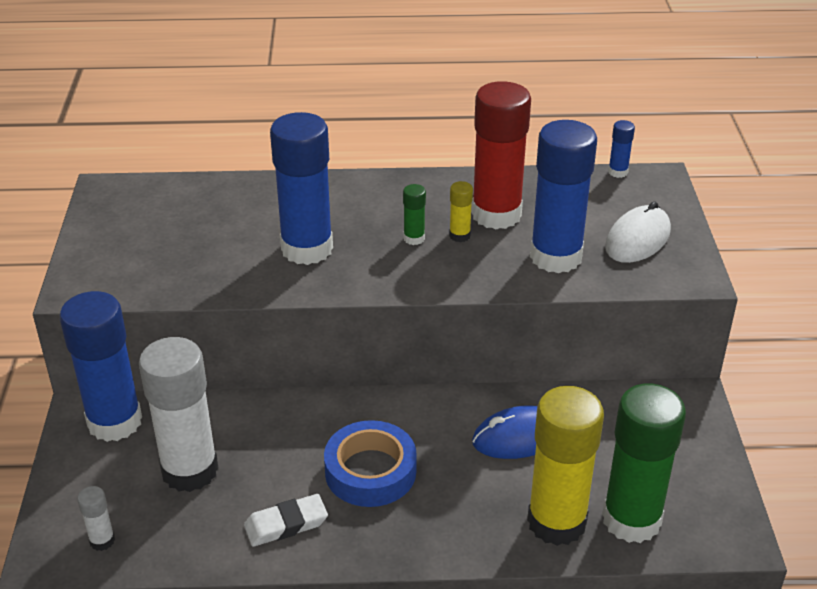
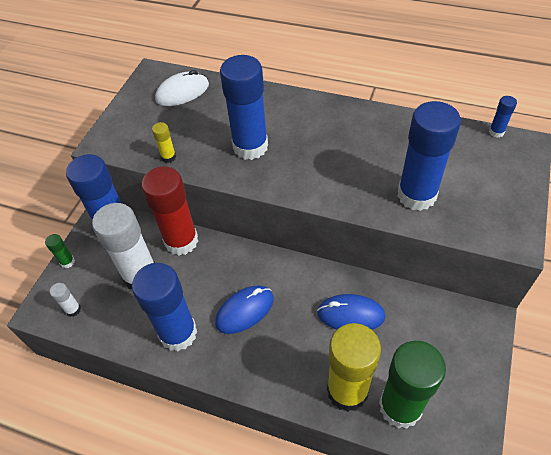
camera: 25 degrees right, 15 degrees up
white eraser [244,494,328,547] -> blue glue stick [132,263,197,351]
blue tape [324,420,417,507] -> blue mouse [215,286,274,334]
green glue stick [403,184,426,245] -> green glue stick moved to [45,234,75,268]
yellow glue stick [449,181,473,242] -> yellow glue stick moved to [152,122,176,163]
red glue stick [472,81,531,229] -> red glue stick moved to [141,167,198,256]
white mouse [605,201,671,263] -> white mouse moved to [155,70,209,106]

